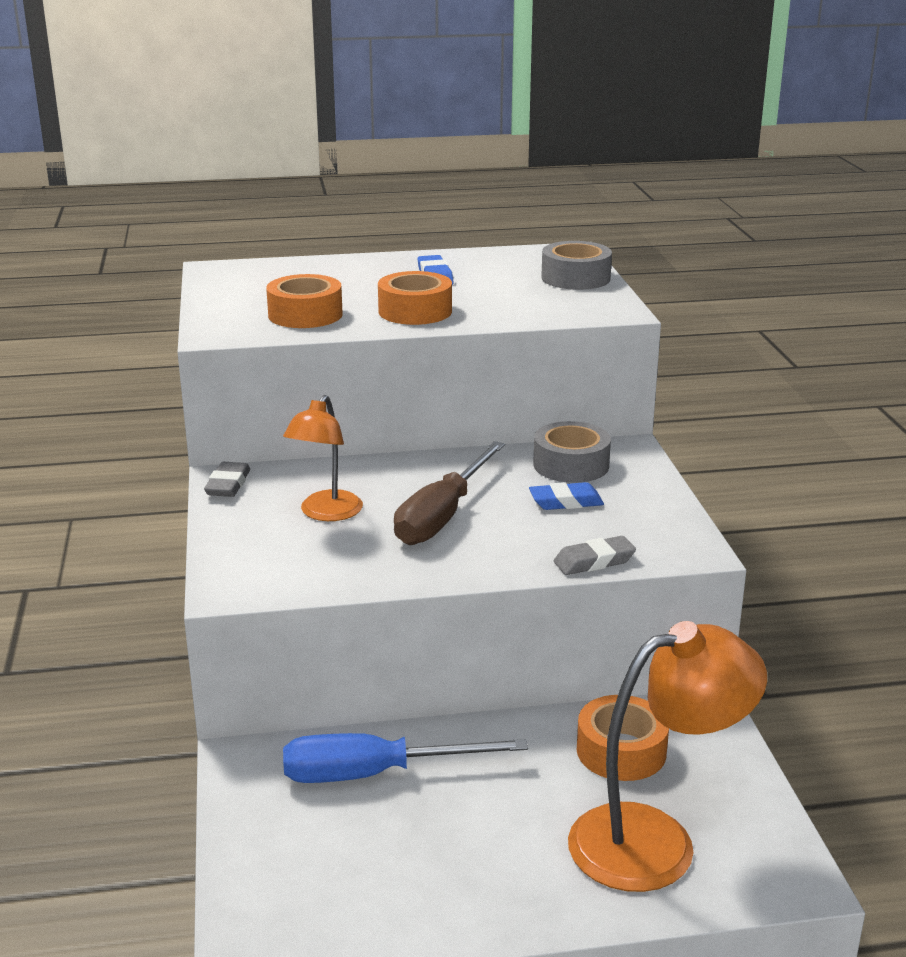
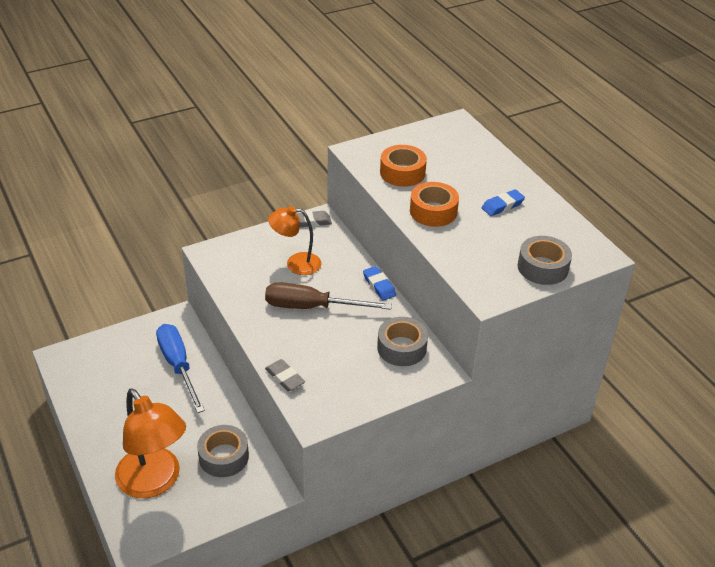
camera: 70 degrees right, 15 degrees up
blue eraser [529,482,604,510] -> blue eraser moved to [363,266,396,301]
orange tape [577,695,669,781] -> grey tape [197,425,249,477]

